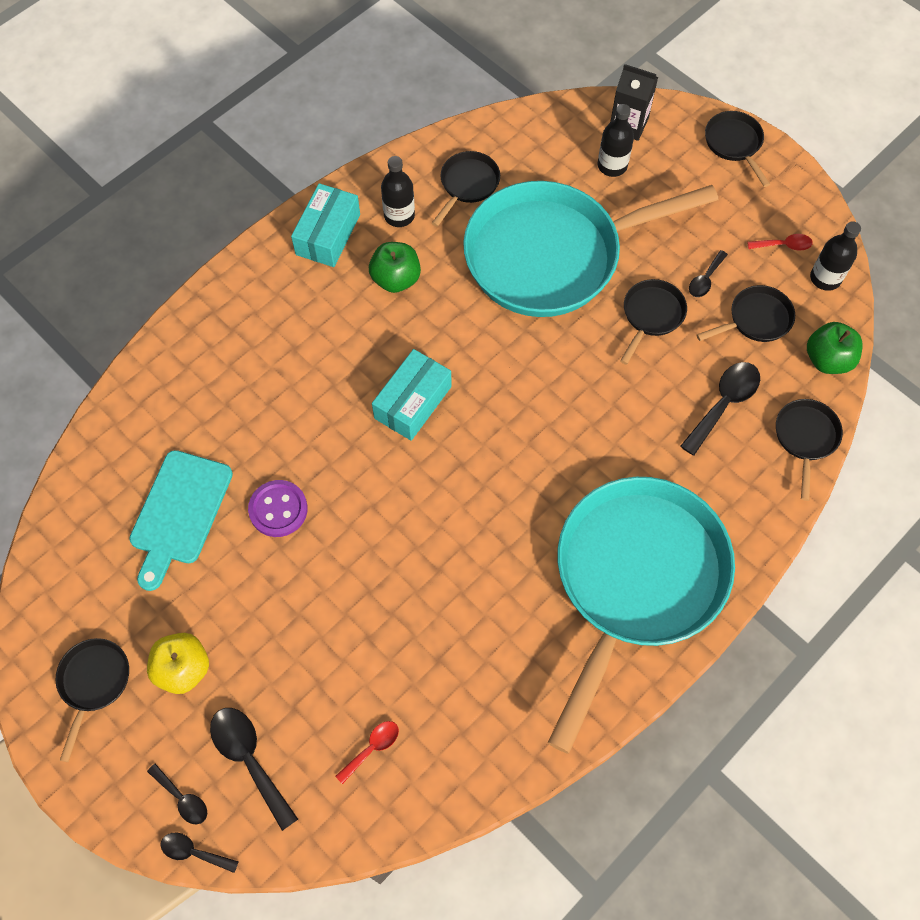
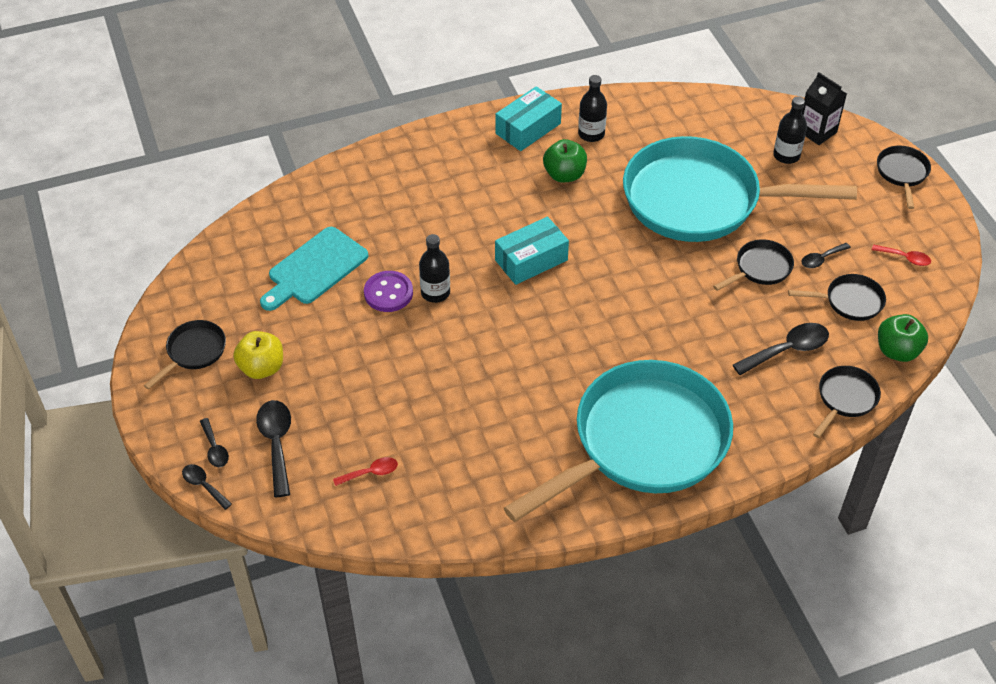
camera: 25 degrees right, 15 degrees down
black pan [432,151,500,227] -> none
black bottle [810,221,861,291] -> black bottle moved to [419,234,450,303]

